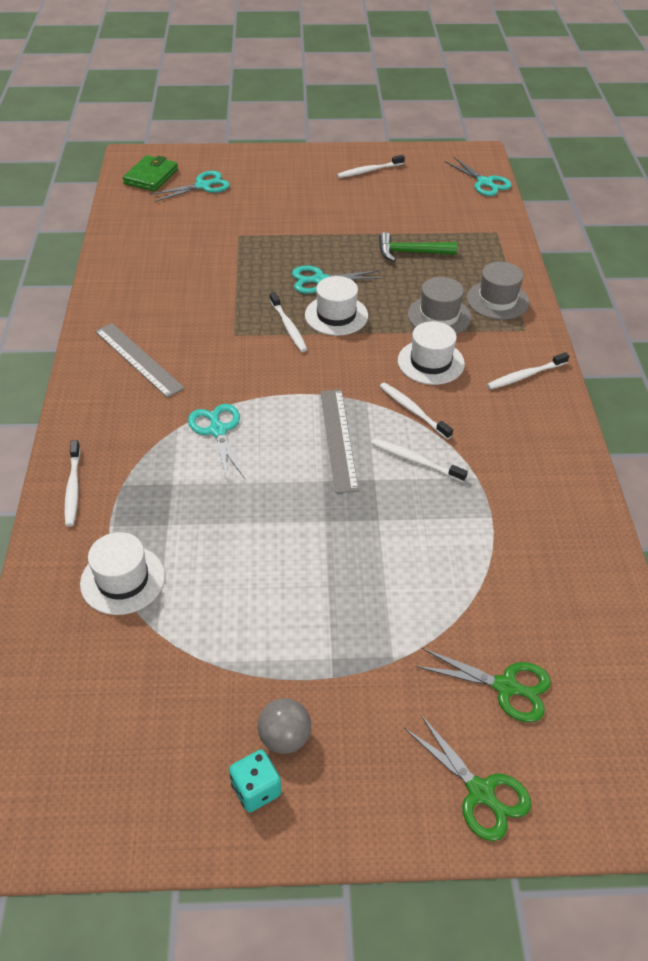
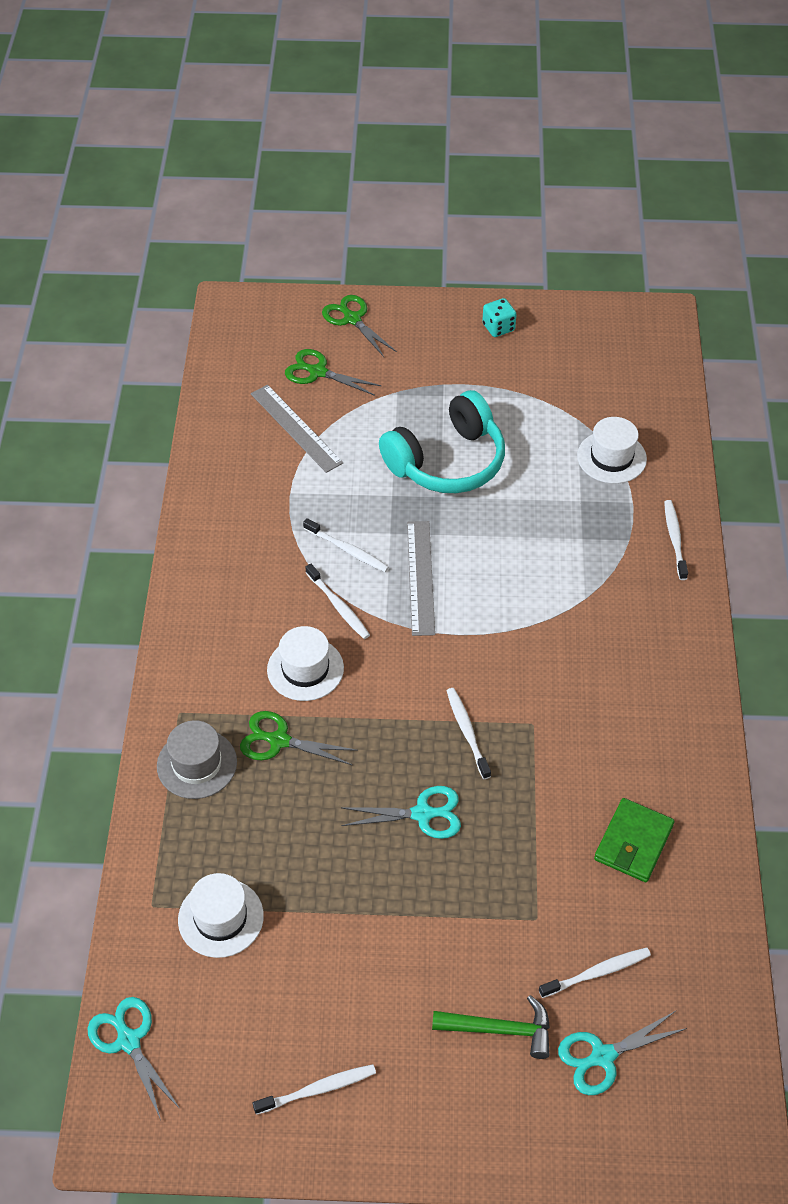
camera: 175 degrees left, 5 degrees up
grey ruler [95,323,185,398] -> grey ruler moved to [251,385,343,473]
green wallet [123,155,178,192] -> green wallet moved to [594,798,675,882]
turquoise scissors [188,404,245,479] -> none
grey ball [258,698,311,754] -> none
white hat [305,276,368,336] -> white hat moved to [178,873,264,958]
green hammer [379,232,457,262] -> green hammer moved to [432,995,550,1059]
grey hat [408,277,471,334] -> green scissors [240,711,358,765]
white toothbrush [487,352,569,390] -> white toothbrush moved to [539,947,651,998]
none -> turquoise headphones [379,390,505,493]

